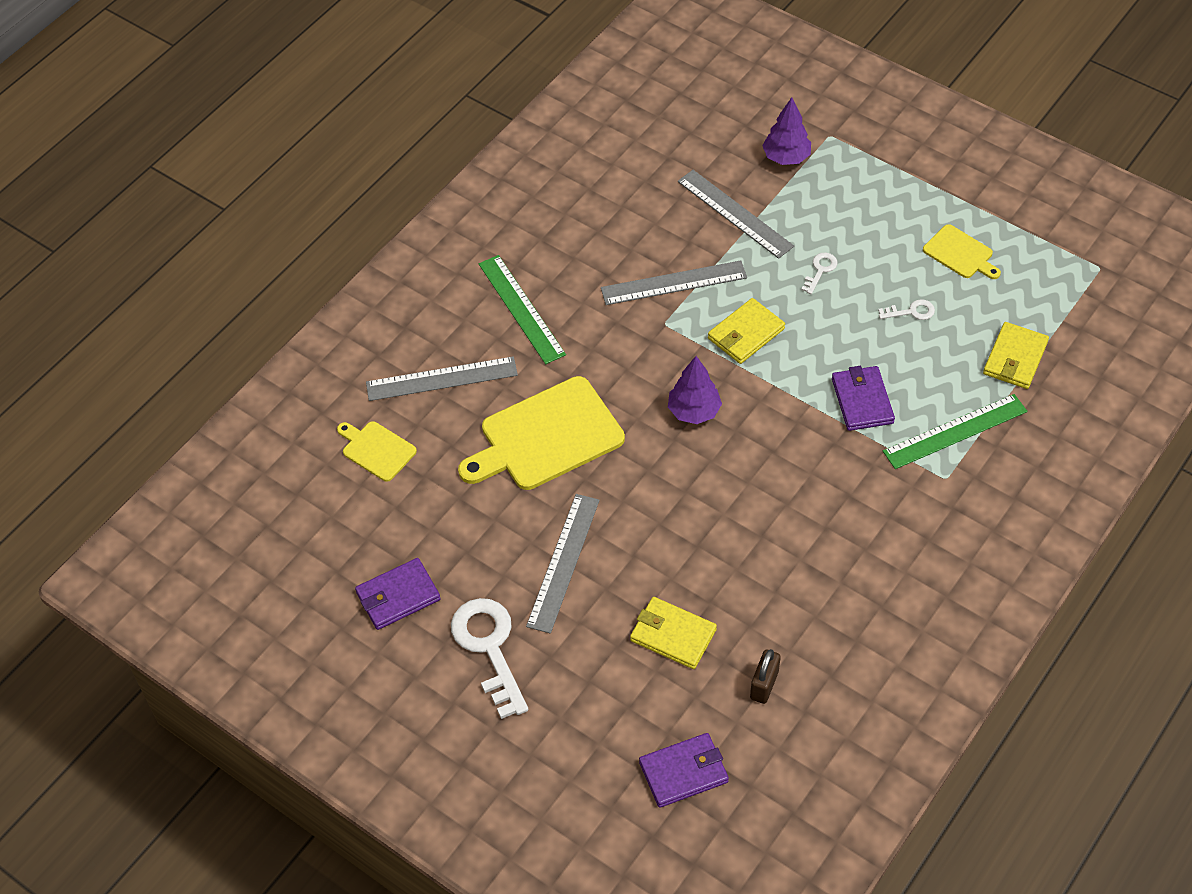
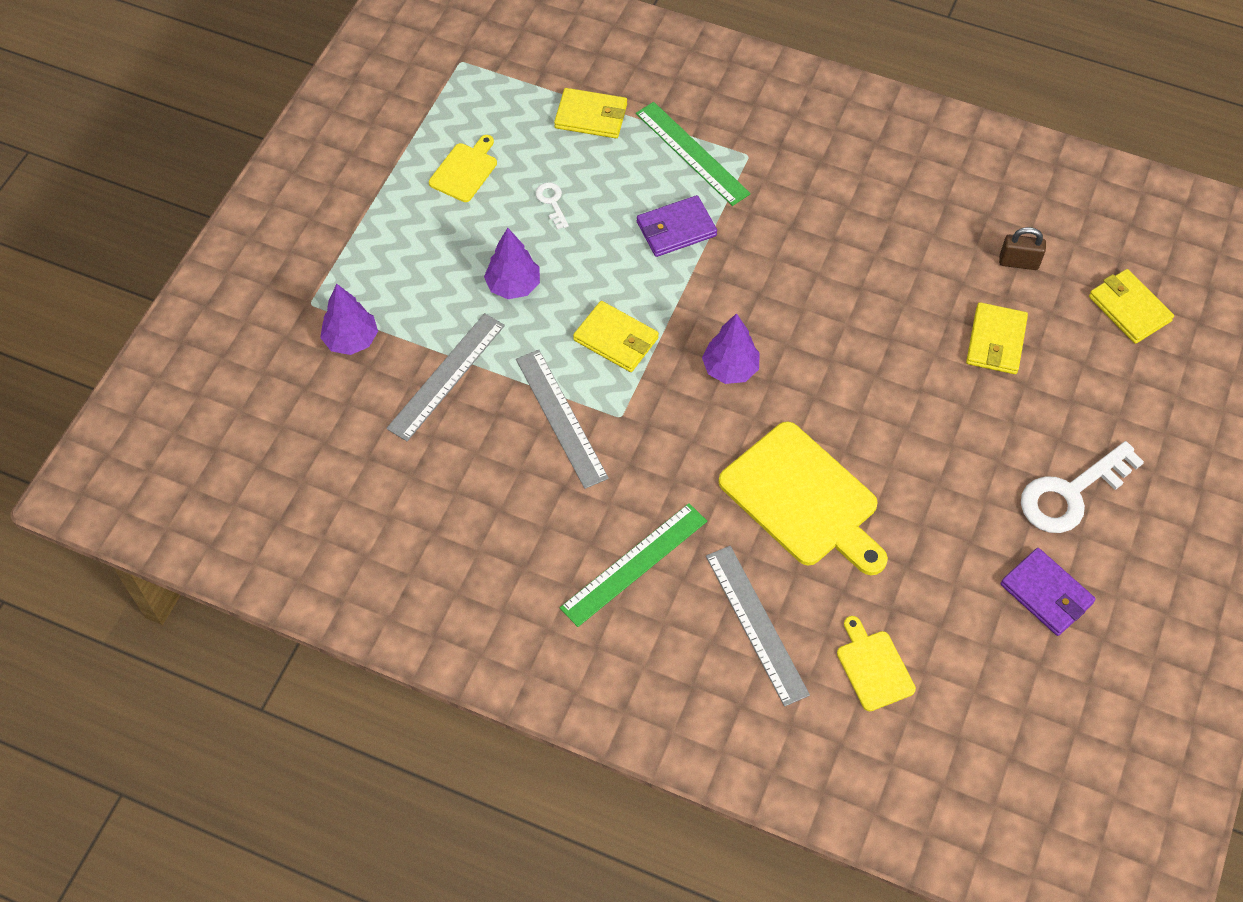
camera: 105 degrees left, 5 degrees up
yellow cutting board [337,421,417,482] -> yellow cutting board turned 135 degrees clockwise [837,616,916,711]
grey ruler [526,494,600,634] -> none
purple wallet [639,733,729,808] -> yellow wallet [1089,269,1174,344]
white key [801,252,837,294] -> purple tree [484,228,540,299]

